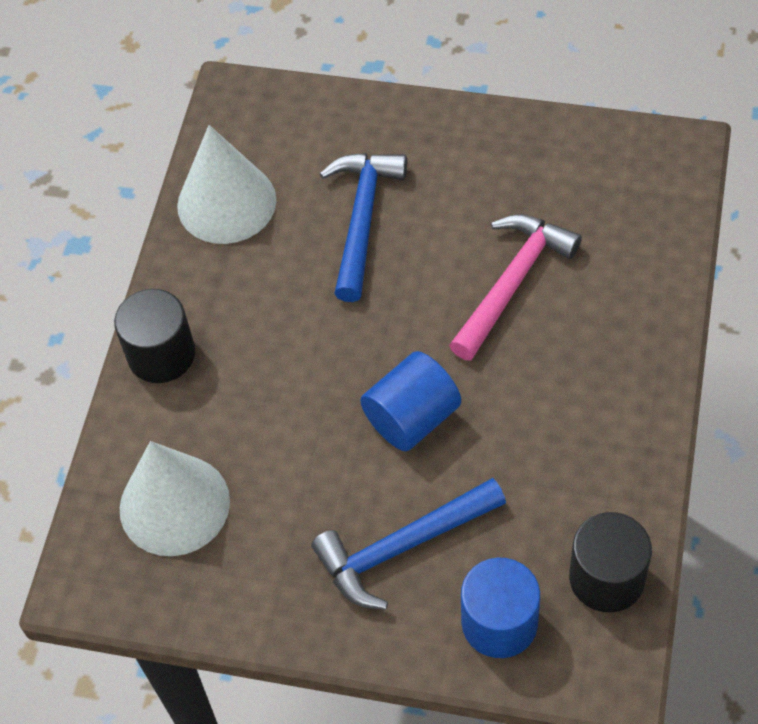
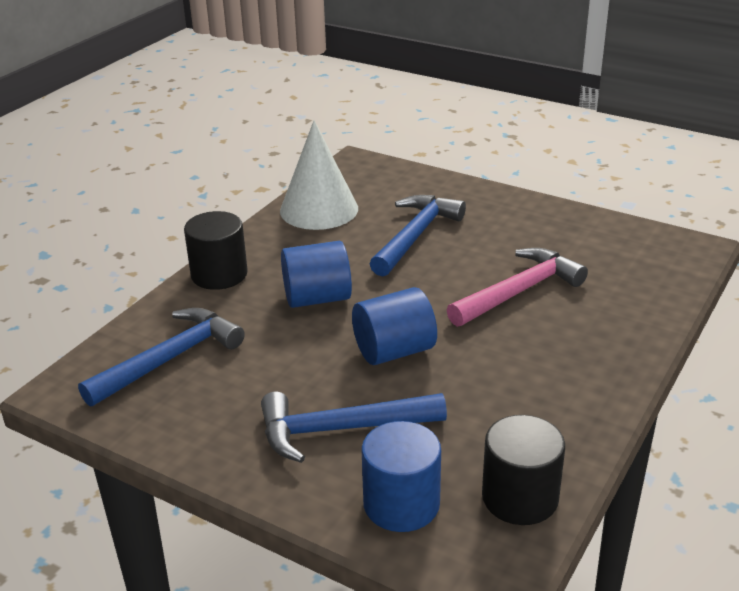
camera: 15 degrees right, 25 degrees down
white cone [120,441,230,556] -> blue hammer [78,308,245,407]
none -> blue cylinder [281,241,352,308]

